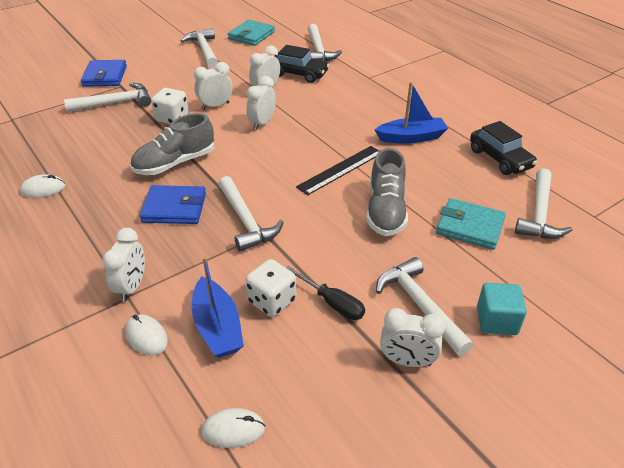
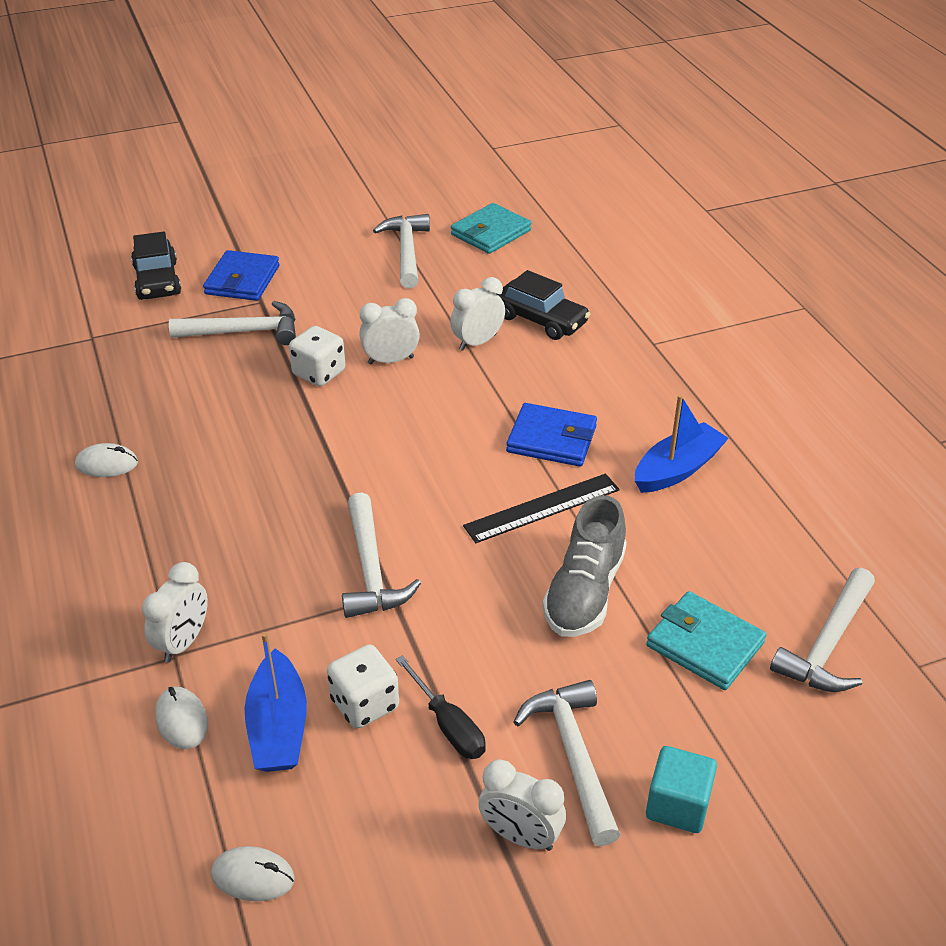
camera: 15 degrees right, 0 degrees up
grey shoe [130,113,214,175] -> none
blue wallet [140,185,206,224] -> blue wallet moved to [506,403,597,467]
white clock [246,76,276,130] -> none
white hammer [308,24,342,61] -> none
blue boat [375,82,448,144] -> blue boat turned 45 degrees counterclockwise [635,395,729,493]
black car [470,121,537,175] -> black car moved to [131,232,181,300]

